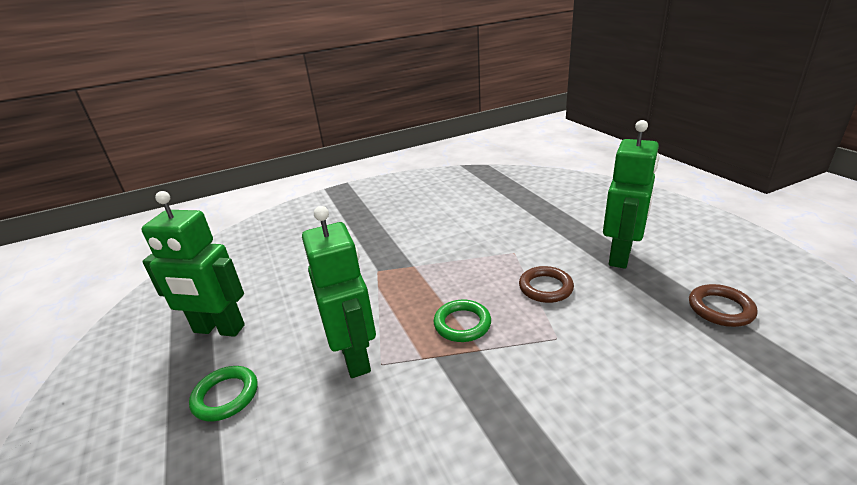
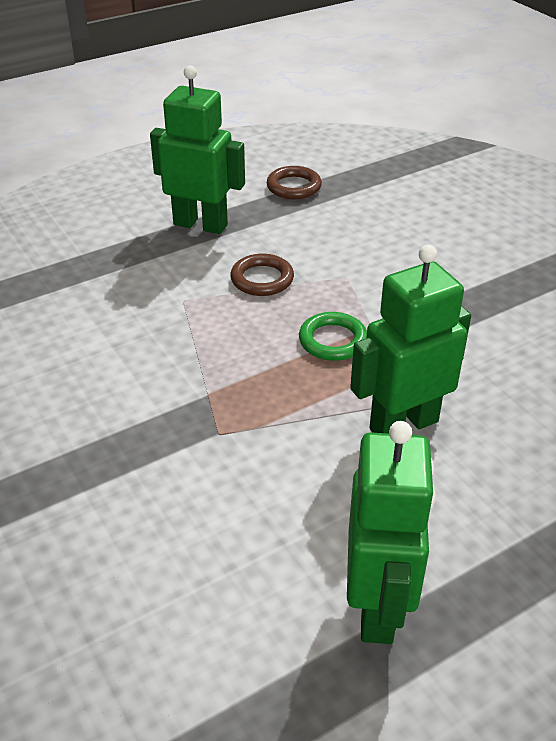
camera: 100 degrees left, 10 degrees up
green ring [189,366,257,421] -> none

